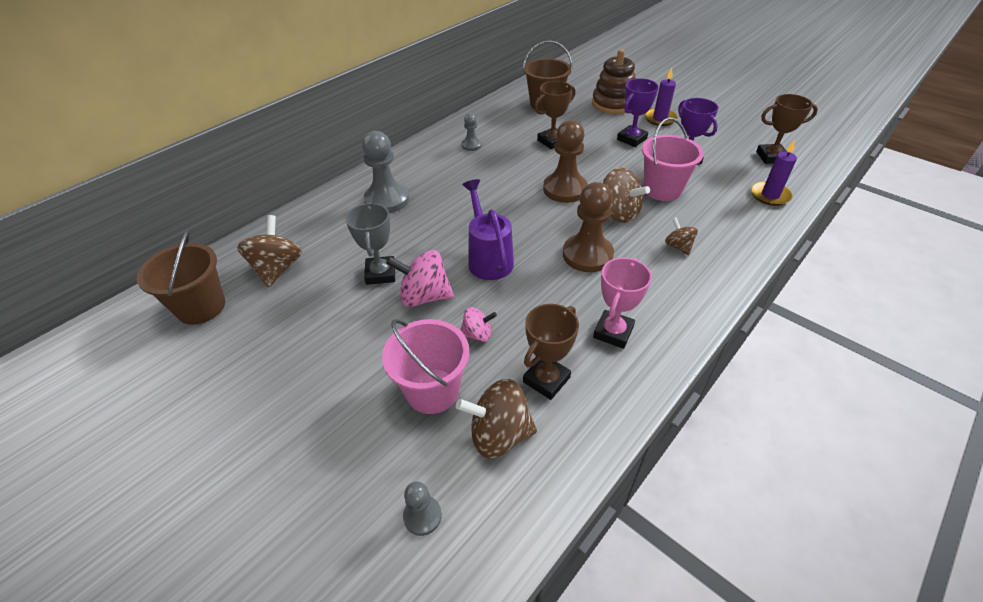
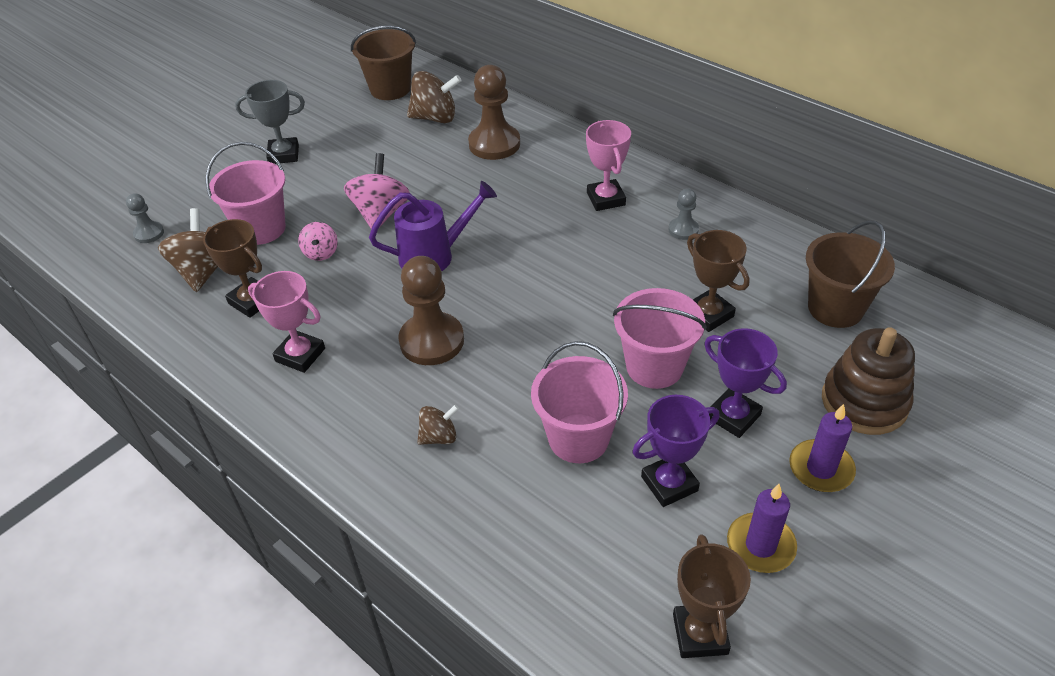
camera: 90 degrees right, 0 degrees up
grey trophy [346,203,395,285] -> grey trophy moved to [235,80,305,164]
grey pawn [362,131,409,213] -> none
brown pawn [543,120,588,203] -> brown pawn moved to [468,65,520,160]
brown spinning top [603,167,650,223] -> none
purple candle [751,140,797,206] -> purple candle moved to [727,484,797,573]
none -> pink trophy [586,120,631,211]
none -> pink bucket [613,288,707,389]

